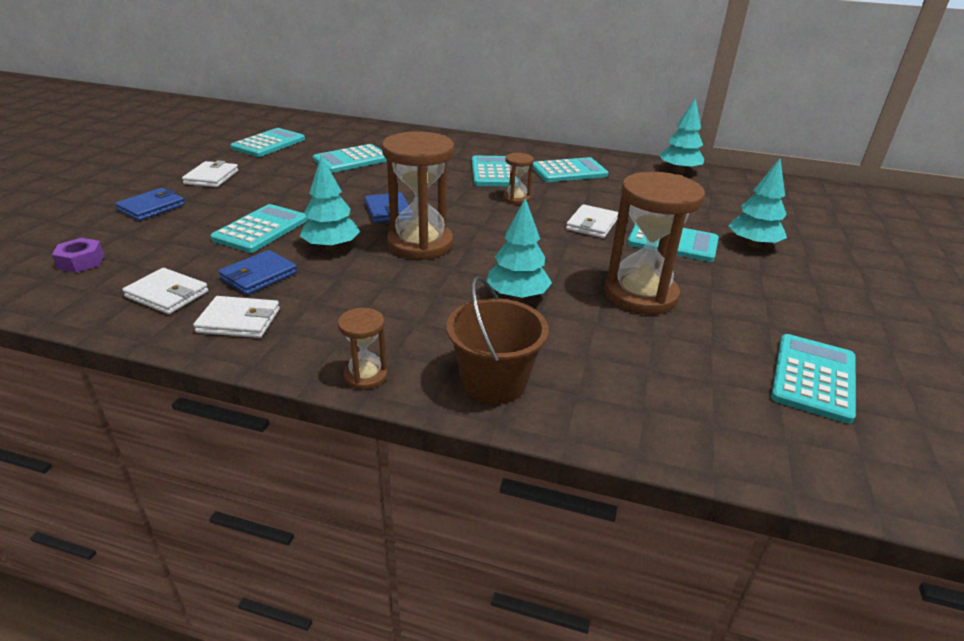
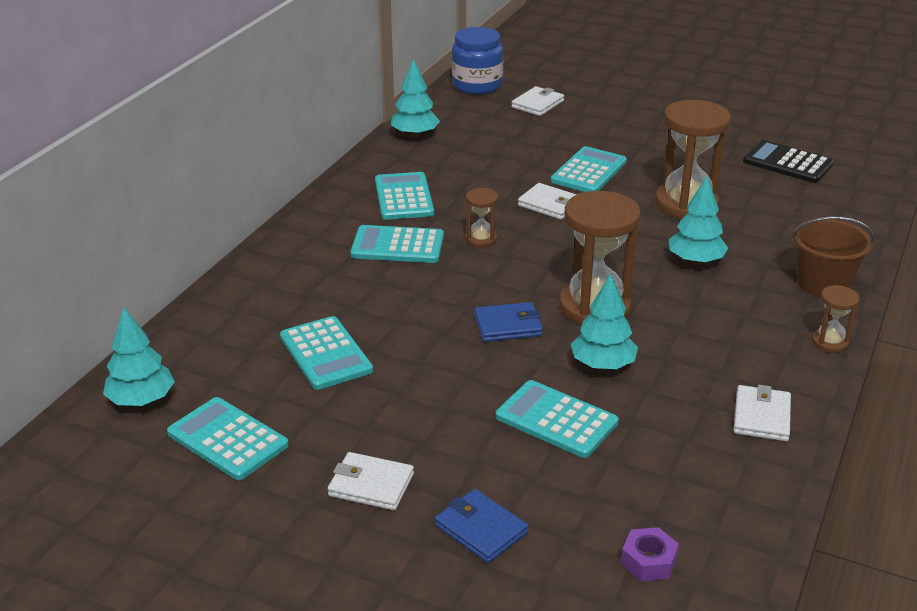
camera: 80 degrees left, 0 degrees up
white wallet [122,268,208,314] -> white wallet moved to [511,86,564,116]
blue wallet [218,250,297,295] -> none
turquoise tree [729,158,787,248] -> turquoise tree moved to [103,307,175,406]
turquoise calculator [771,334,856,424] -> black calculator [743,140,834,183]
none -> blue jar [452,27,503,94]

